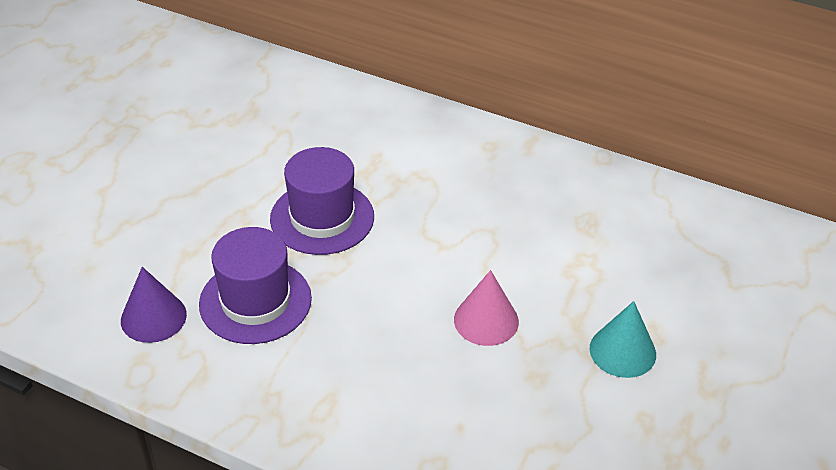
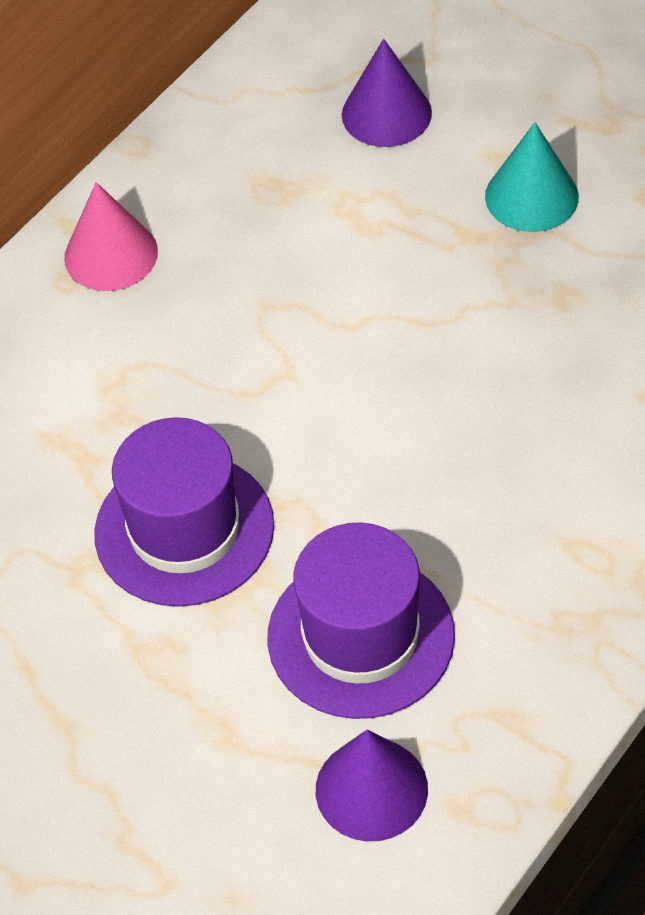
camera: 75 degrees left, 10 degrees up
pink cone [454,270,519,346] -> pink cone moved to [64,182,158,291]
none -> purple cone [342,39,432,147]

